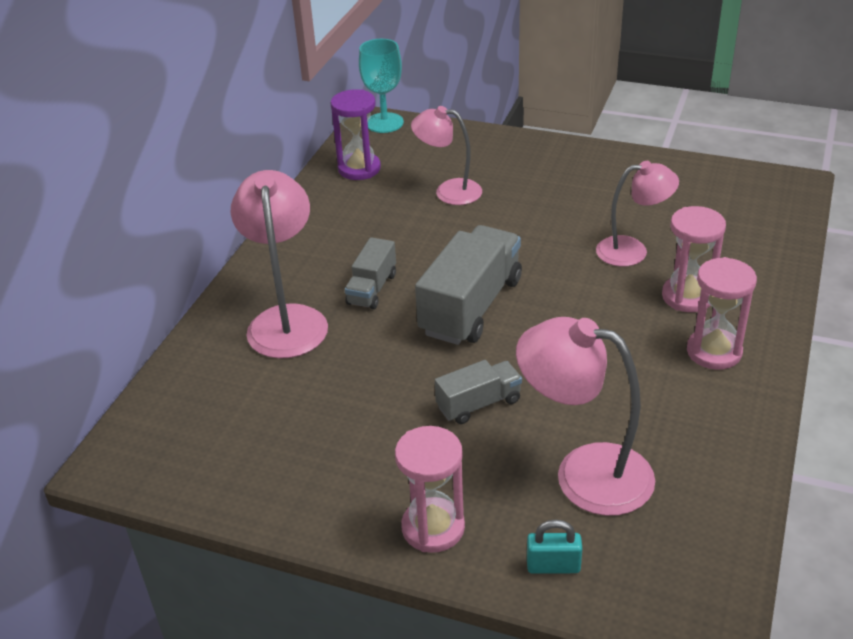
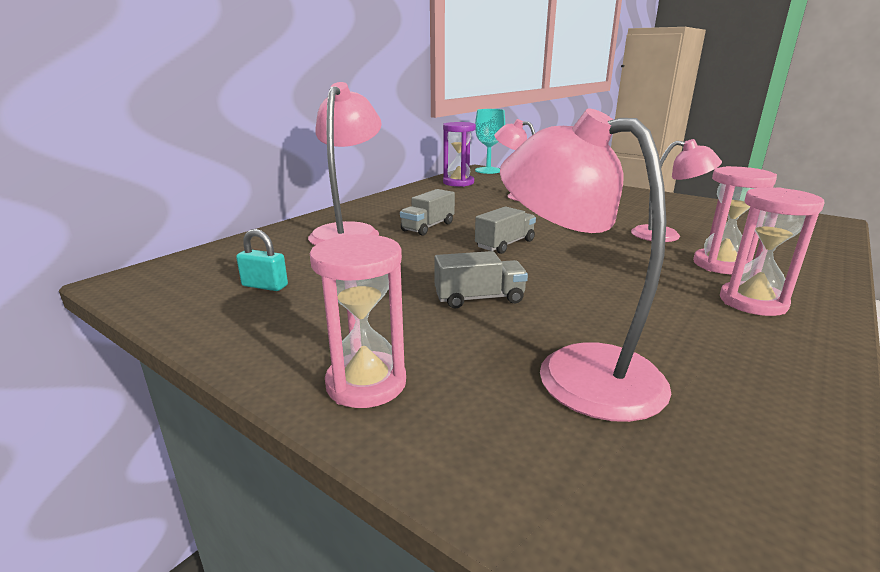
camera: 15 degrees right, 15 degrees down
grey truck [415,225,522,345] -> grey truck [475,207,536,254], size x0.54
turquoise padlock [527,519,582,574] -> turquoise padlock moved to [236,229,288,291]

